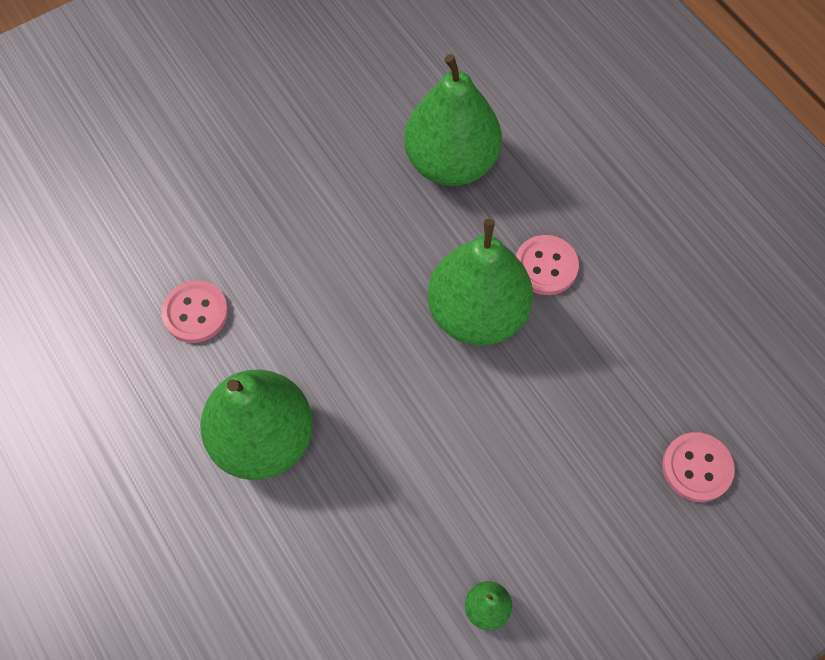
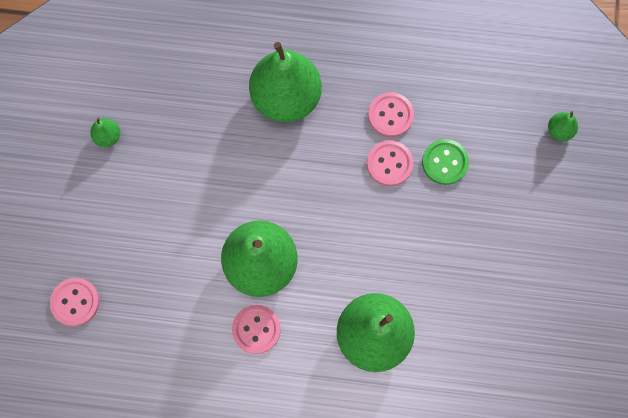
camera: 130 degrees right, 10 degrees up
none -> pink button [367,140,413,186]
none -> green button [422,139,469,185]
none -> green pear [548,111,578,141]

